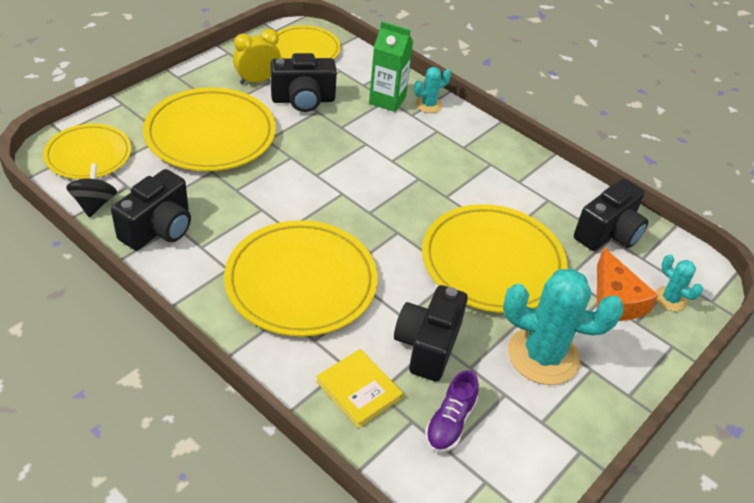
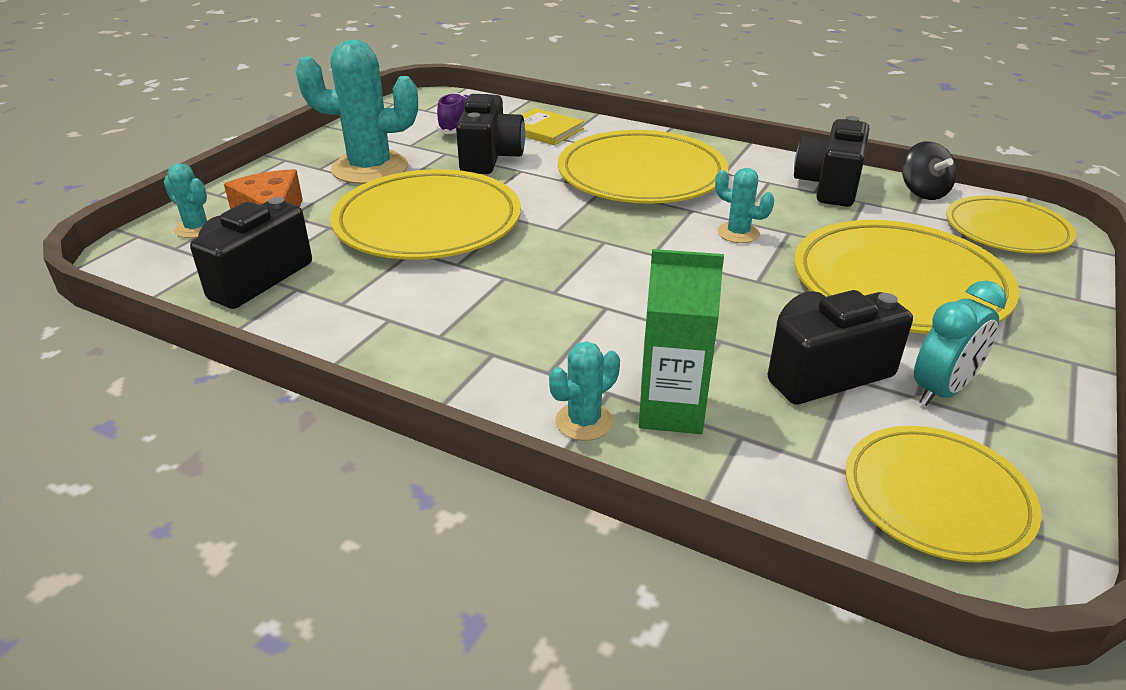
camera: 170 degrees right, 10 degrees down
yellow clock [233,29,281,84] -> turquoise clock [914,281,1007,406]
none -> turquoise cactus [715,168,774,243]

